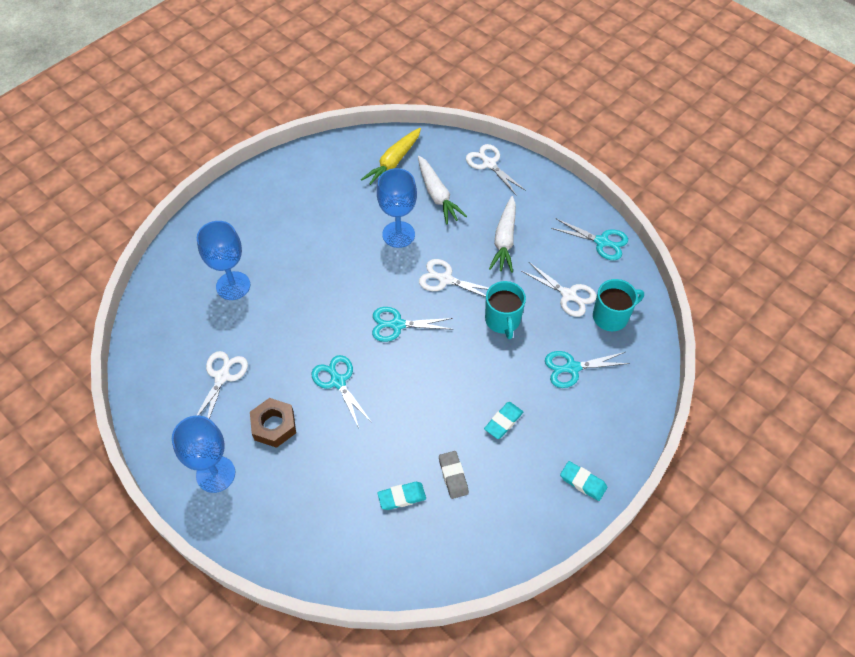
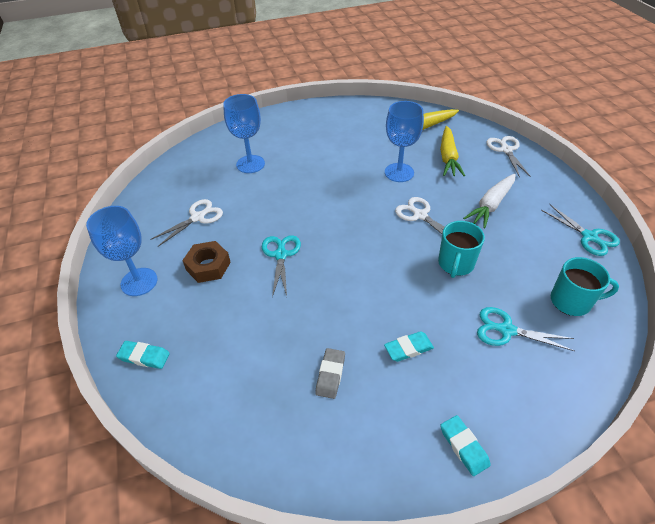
camera: 30 degrees right, 10 degrees down
turquoise scissors [372,307,453,342] -> none
turquoise eraser [377,482,426,510] -> turquoise eraser moved to [116,341,170,369]
white carrot [418,156,467,224] -> yellow carrot [440,126,465,176]
white scissors [521,262,597,317] -> none

